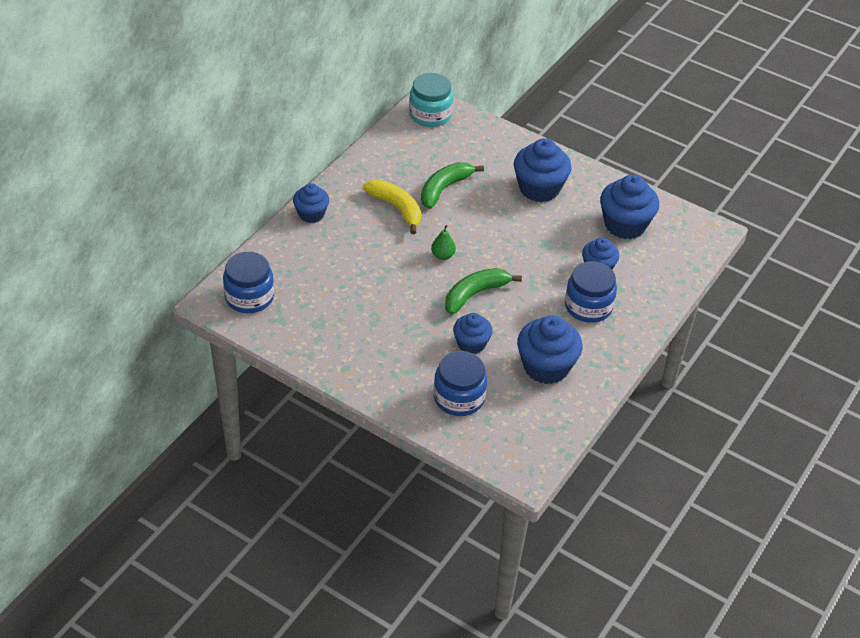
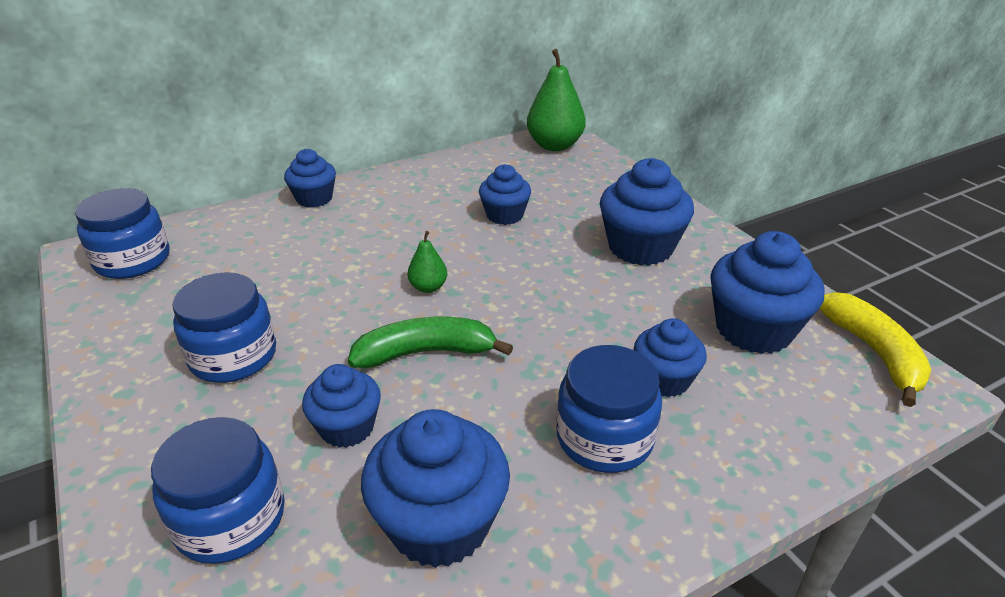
camera: 30 degrees right, 10 degrees down
yellow banana [363,180,421,234] -> yellow banana moved to [819,292,931,407]
turquoise jar [409,73,453,127] -> green pear [527,49,586,151]
green banana [421,162,484,209] -> blue cupcake [479,164,531,225]
none -> blue jar [172,272,276,383]

